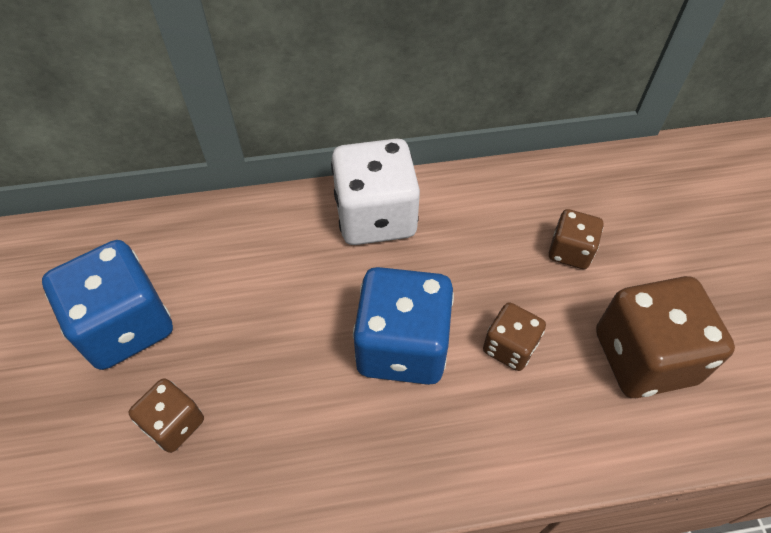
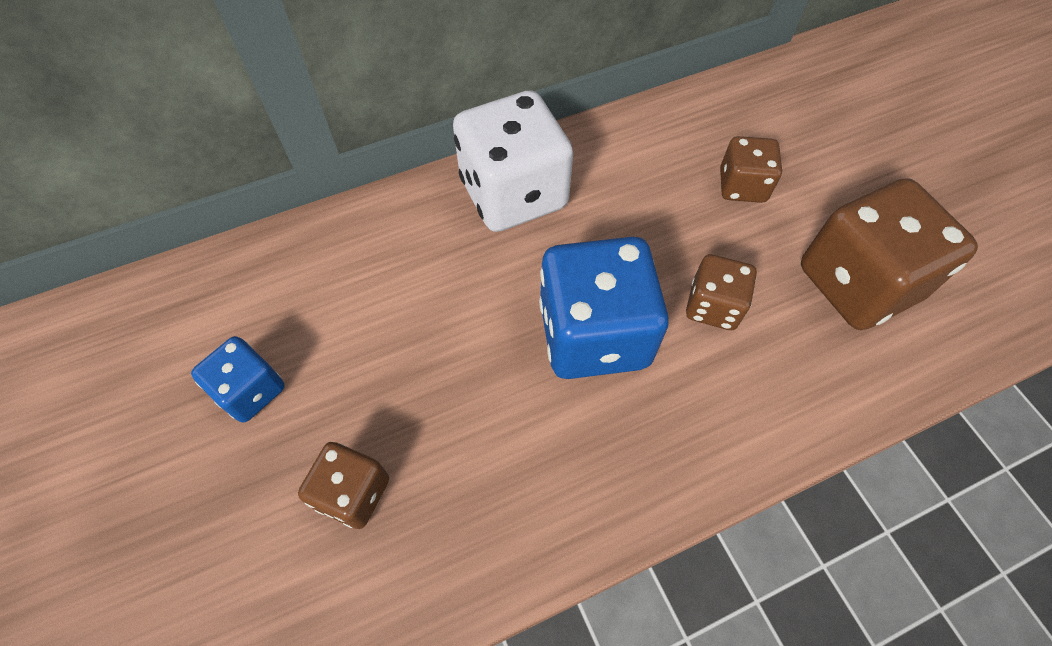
camera: 15 degrees left, 5 degrees up
blue dice [42,240,173,370] -> blue dice [191,336,285,422], size x0.53

